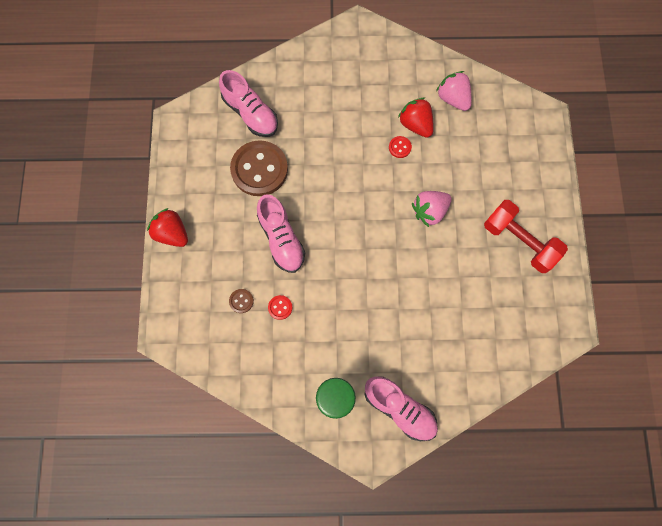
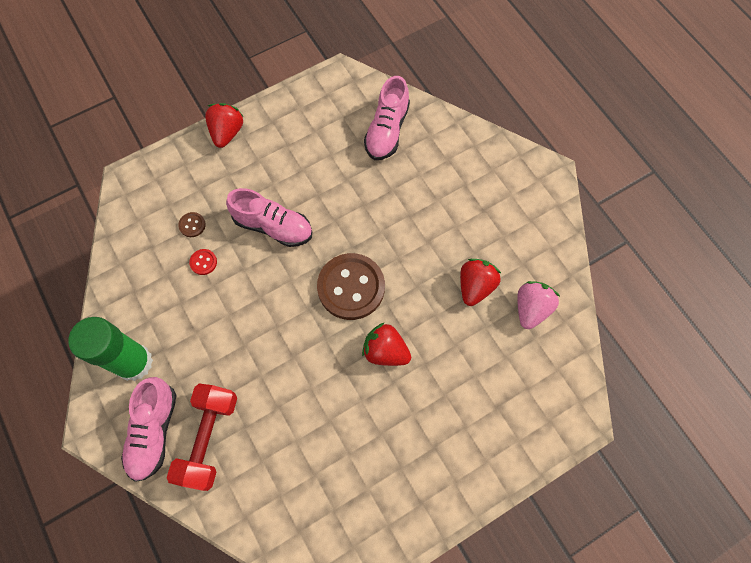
camera: 60 degrees right, 5 degrees down
brown button [230,140,288,196] -> brown button moved to [317,253,385,320]
pink shoe [257,194,305,273] -> pink shoe turned 105 degrees counterclockwise [226,188,312,247]
red button [389,136,412,158] -> none
pink strawberry [412,191,452,227] -> red strawberry [362,323,411,366]
red dumbbell [484,200,568,273] -> red dumbbell moved to [167,384,237,491]

